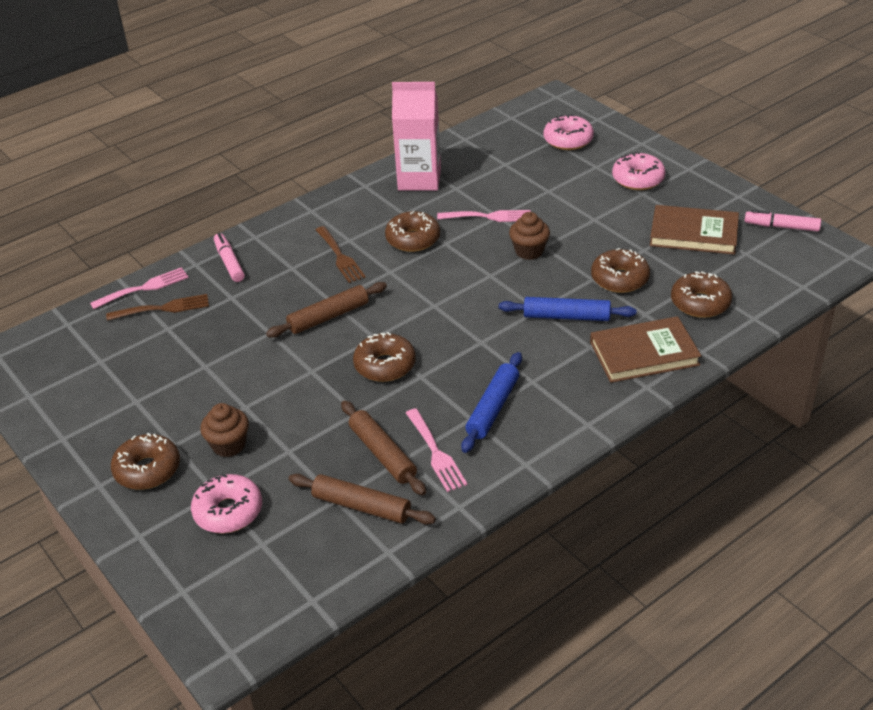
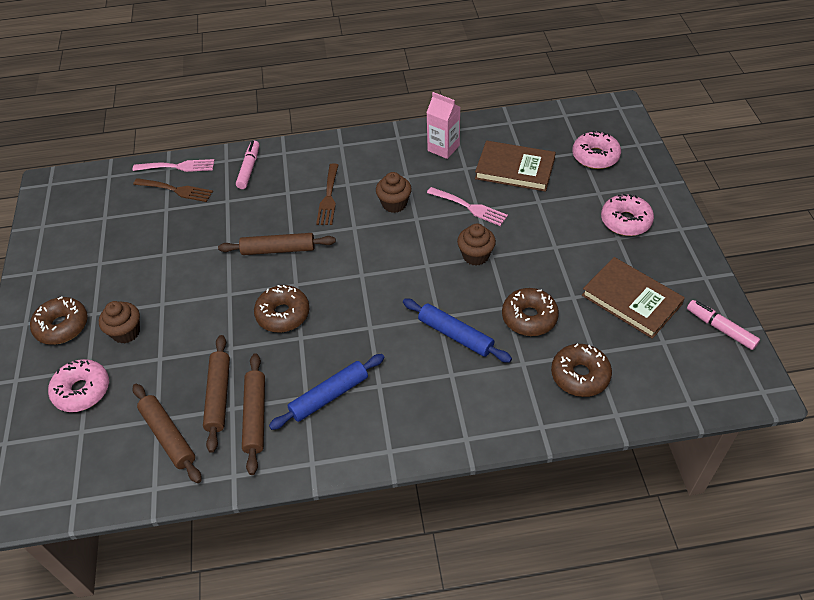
camera: 30 degrees right, 10 degrees up
brown donut [385,211,440,252] -> brown cupcake [376,172,412,213]
pink carton [392,82,441,191] -> pink carton [426,92,460,159], size x0.65
pink fork [406,408,468,492] -> brown rolling pin [242,353,265,475]
brown book [590,316,701,383] -> brown book moved to [475,141,556,192]

